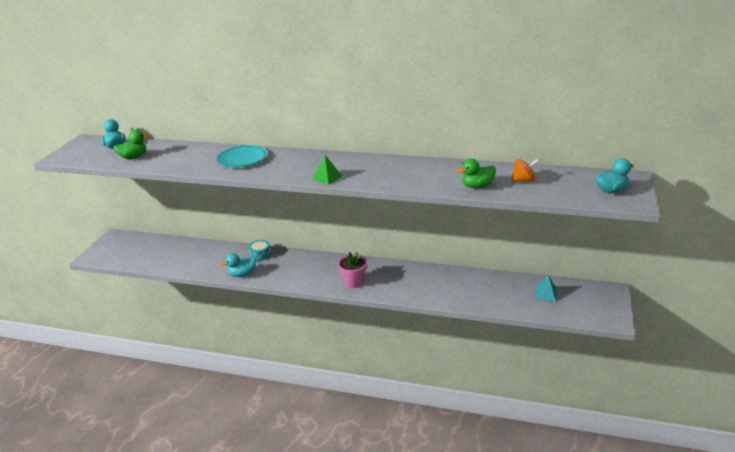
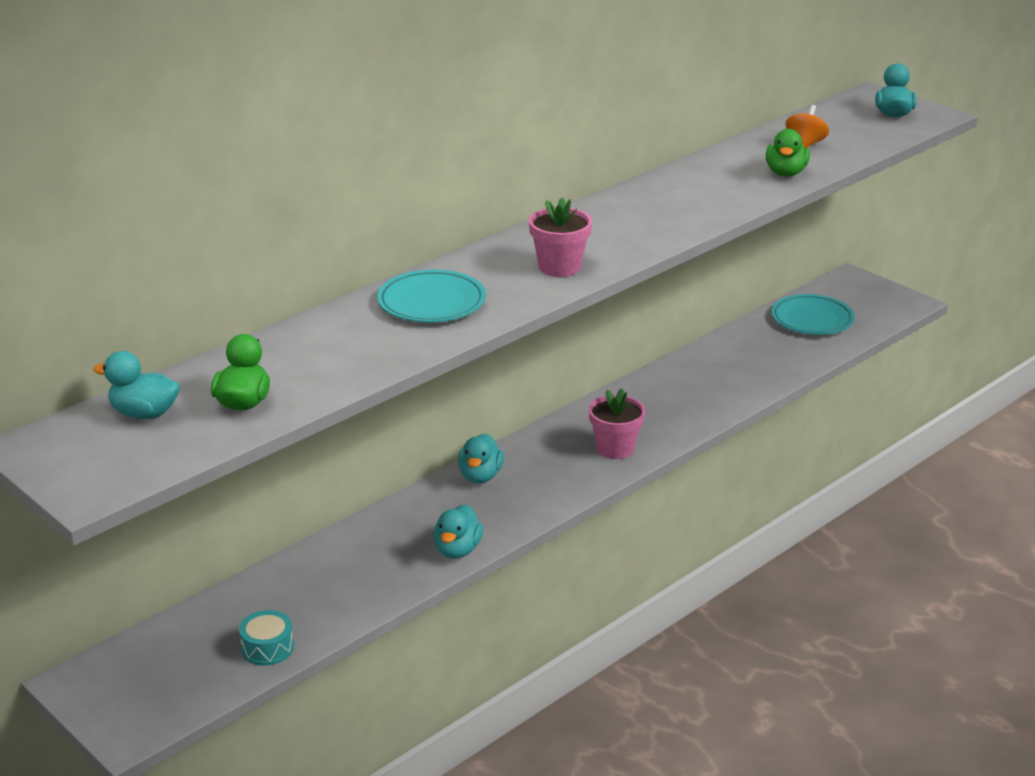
camera: 60 degrees left, 0 degrees up
turquoise drum [248,240,271,261] -> turquoise drum moved to [239,610,294,666]
green pyramid [312,155,342,185] -> none
turquoise pyramid [535,275,557,302] -> turquoise plate [771,294,855,335]
none -> turquoise duck [458,433,504,483]
none -> pink flower pot [529,197,592,277]

